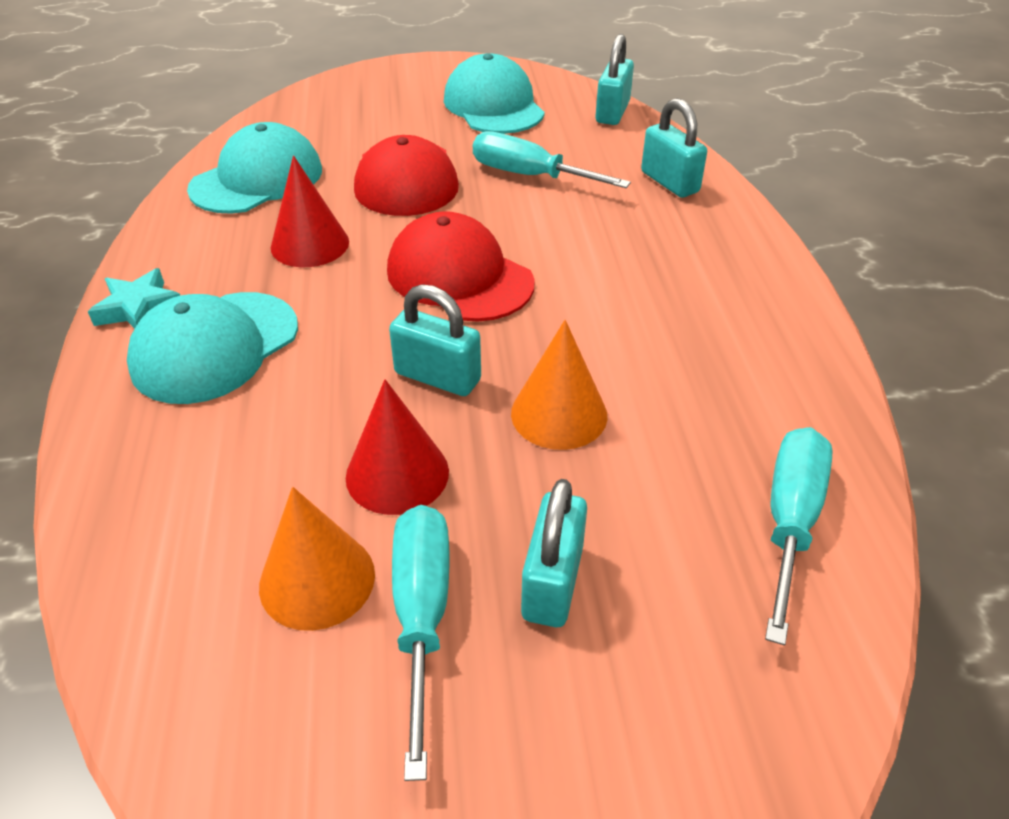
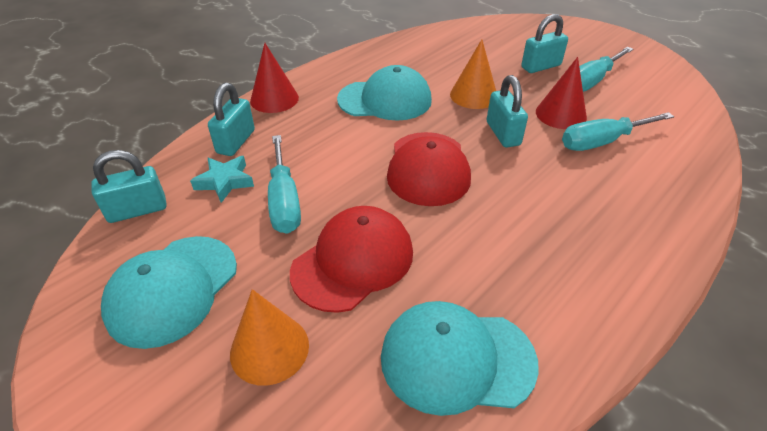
camera: 130 degrees left, 0 degrees up
turquoise star [88,268,180,329] -> turquoise star moved to [190,156,254,203]
turquoise cap [127,292,298,404] -> turquoise cap moved to [337,65,432,121]
orange cone [259,487,375,631] -> orange cone moved to [230,289,309,386]
red cone [271,156,349,267] -> red cone moved to [250,43,299,113]
turquoise screwdriver [765,427,833,645] -> turquoise screwdriver moved to [562,112,674,151]

